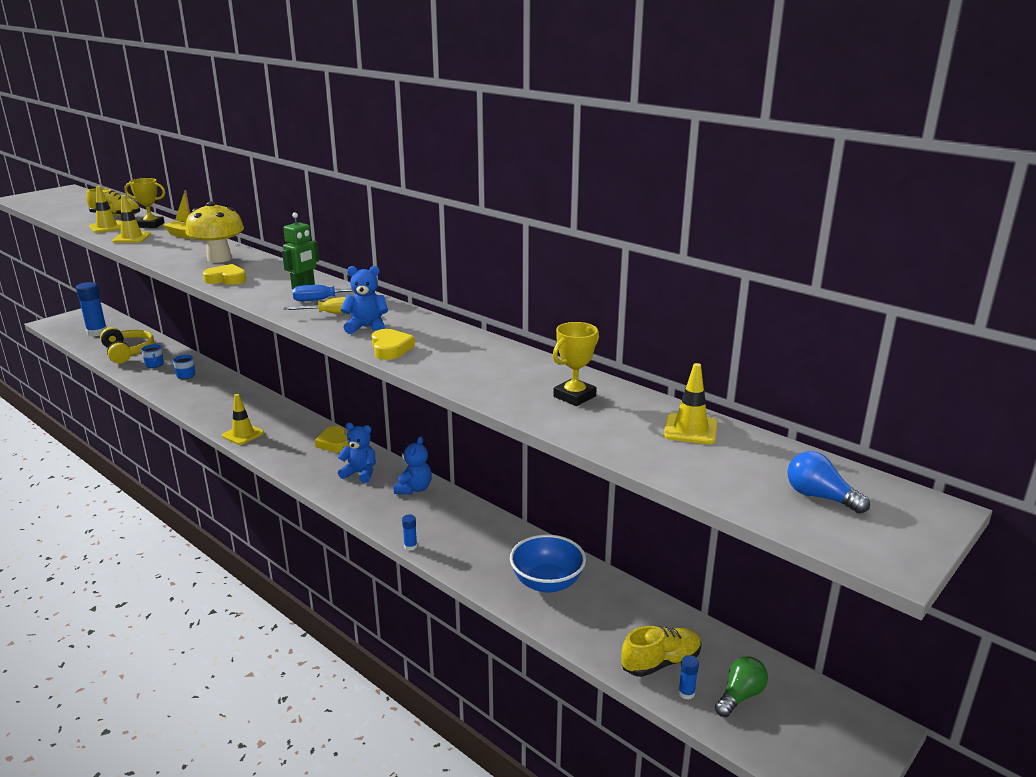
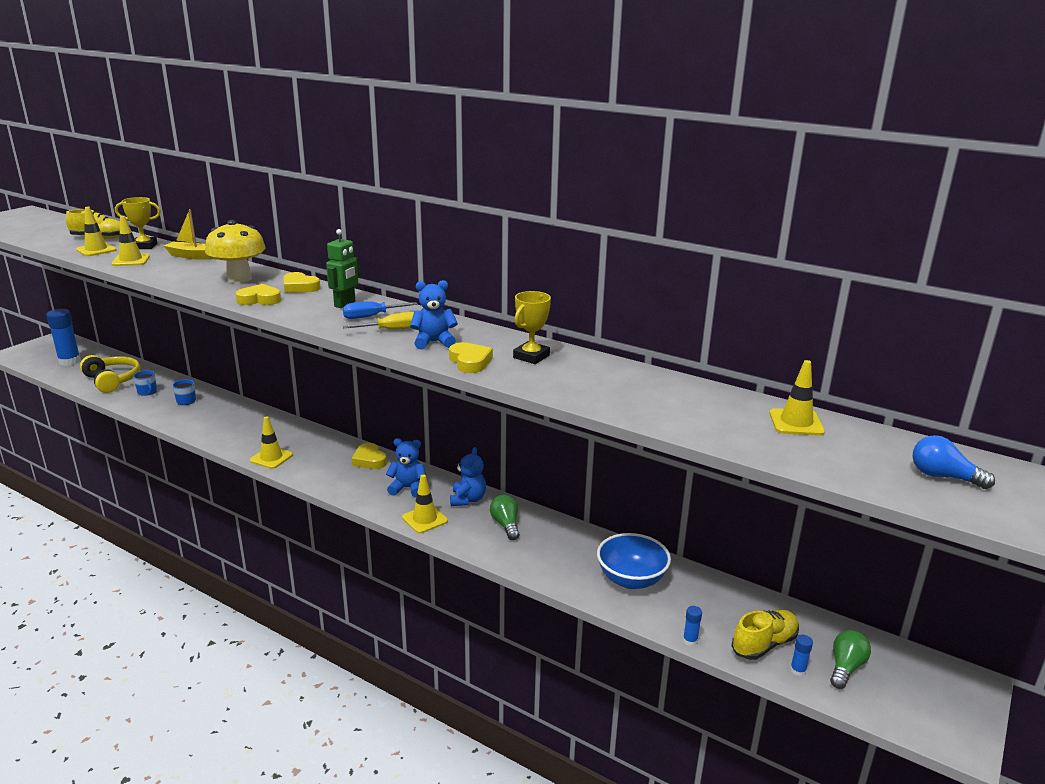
camera: 10 degrees left, 0 degrees up
blue glue stick [402,514,417,551] -> blue glue stick moved to [683,606,702,646]
yellow trophy [553,322,599,406] -> yellow trophy moved to [513,291,551,364]
none -> yellow heart [284,272,320,293]
none -> yellow traffic cone [402,474,448,533]
none -> green light bulb [490,495,520,540]

